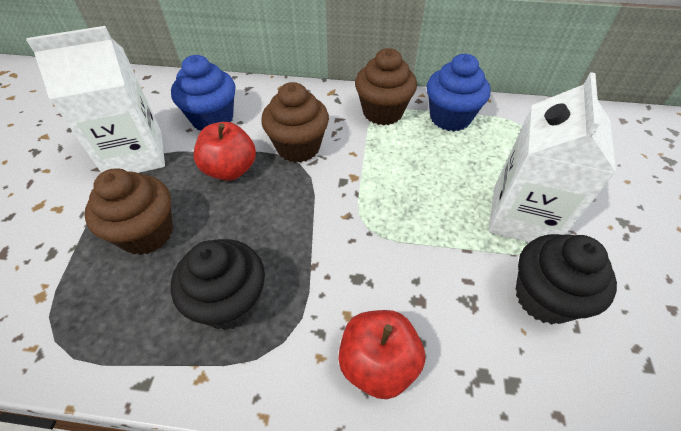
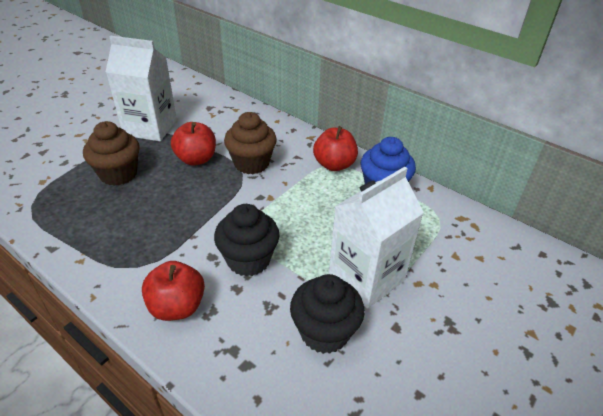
camera: 30 degrees right, 10 degrees down
blue cupcake [171,55,236,130] -> none
black cupcake [171,239,265,330] -> black cupcake moved to [214,204,280,277]
brown cupcake [355,48,417,125] -> red apple [313,126,358,171]

